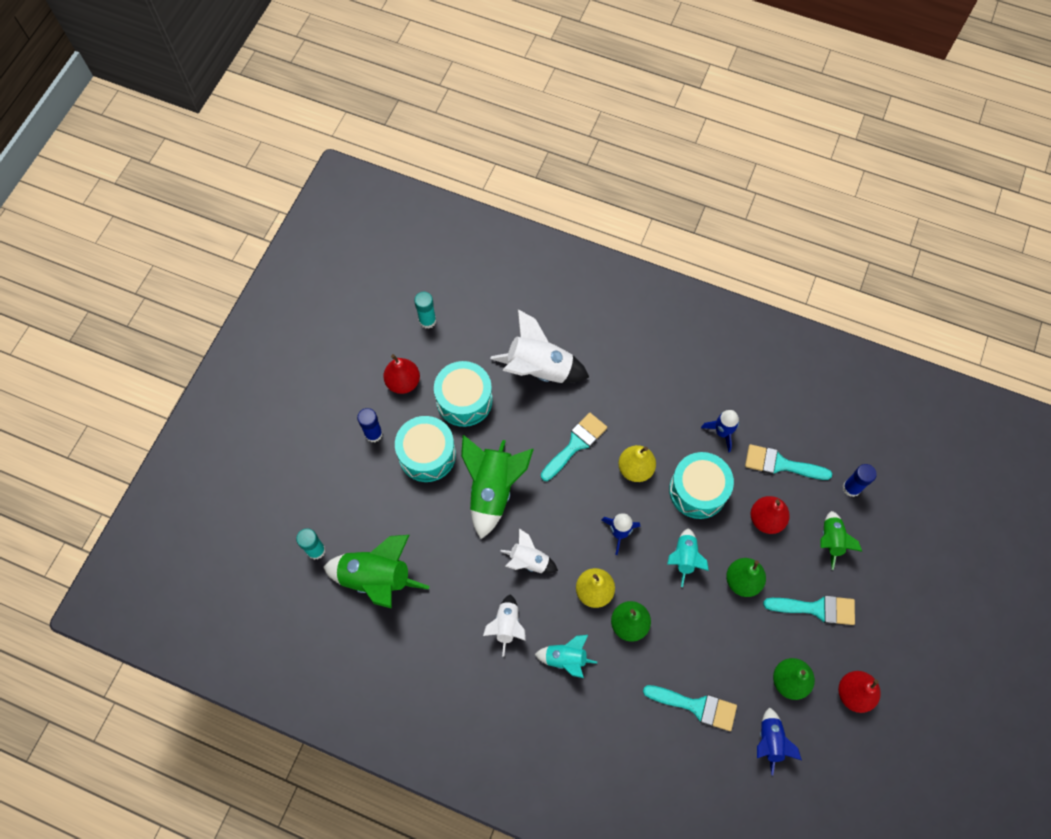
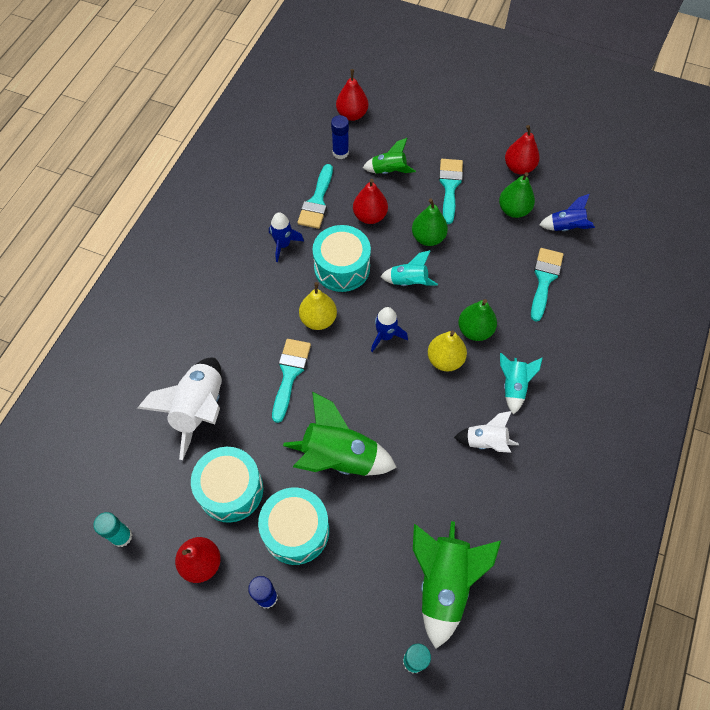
camera: 90 degrees left, 5 degrees down
white rocket [500,528,558,574] -> none
turquoise brush [541,412,607,481] -> turquoise brush turned 60 degrees clockwise [272,339,311,423]
none -> red pear [336,69,368,121]

